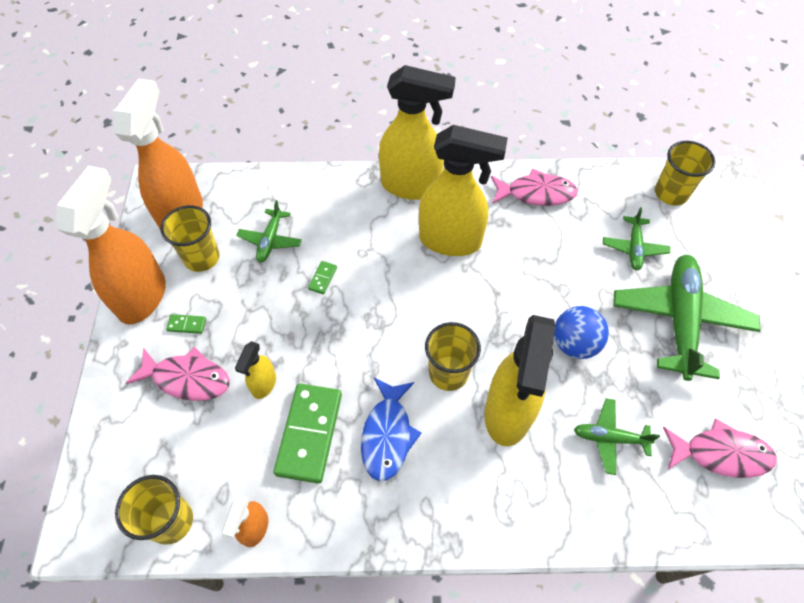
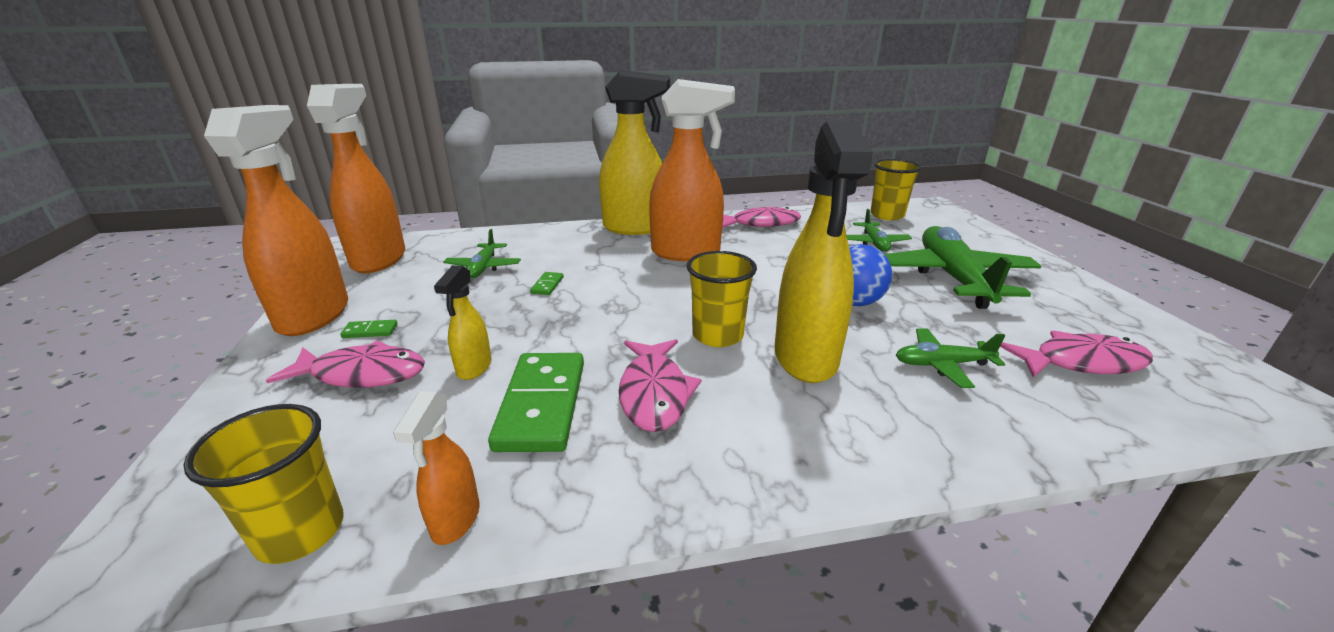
camera: 10 degrees left, 30 degrees down
yellow cup [161,205,220,272] -> none
blue fish [361,378,421,481] -> pink fish [619,339,701,432]
yellow spray bottle [419,125,508,256] -> orange spray bottle [649,79,735,261]

